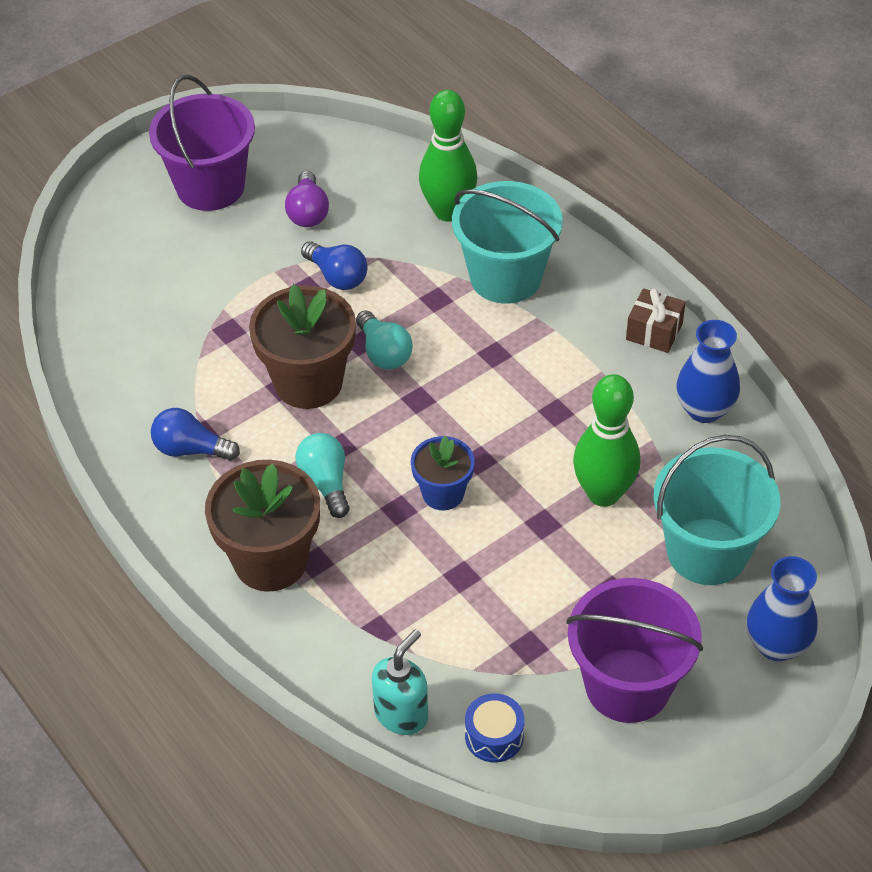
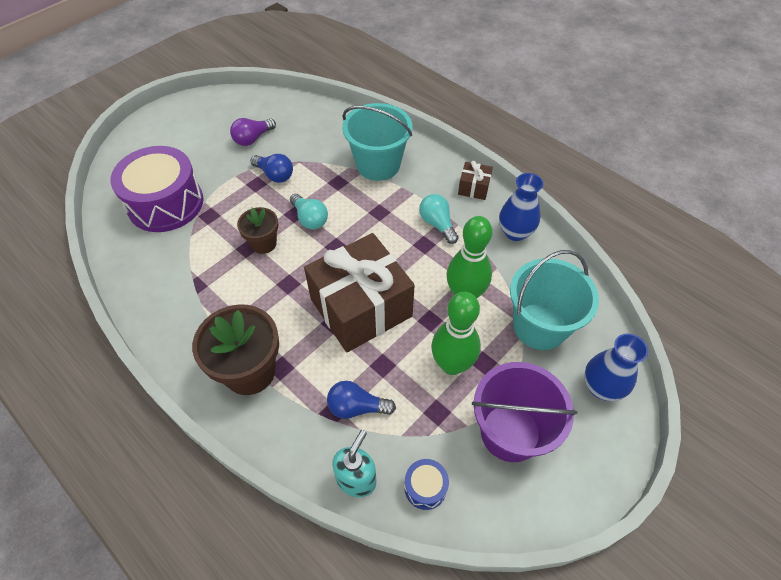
camera: 10 degrees left, 5 degrees up
purple bucket [149,75,255,211] -> none
blue light bulb [151,408,240,461] -> blue light bulb moved to [327,381,396,419]
brown flower pot [249,284,356,409] -> brown flower pot [237,207,278,254], size x0.58
purple light bulb [285,171,329,227] -> purple light bulb turned 60 degrees clockwise [230,118,276,146]
turquoise light bulb [296,433,350,518] -> turquoise light bulb moved to [419,194,459,244]
blue flower pot [411,436,475,510] -> brown gift [304,233,415,352]
green bowling pin [419,90,477,222] -> green bowling pin moved to [431,292,481,375]
none -> purple drum [110,146,203,232]

